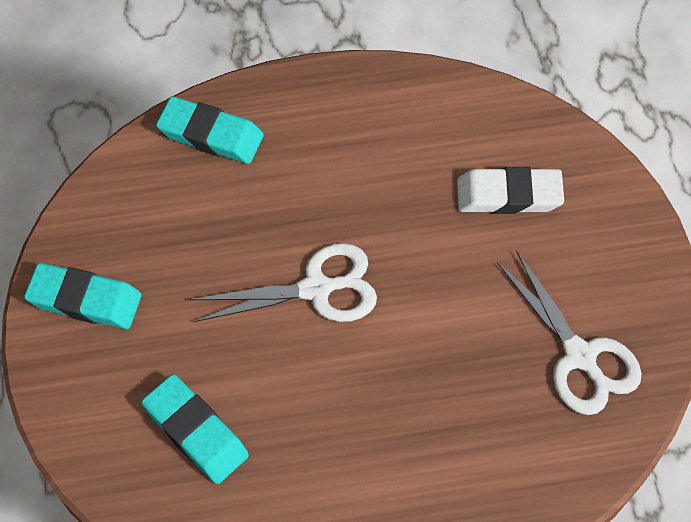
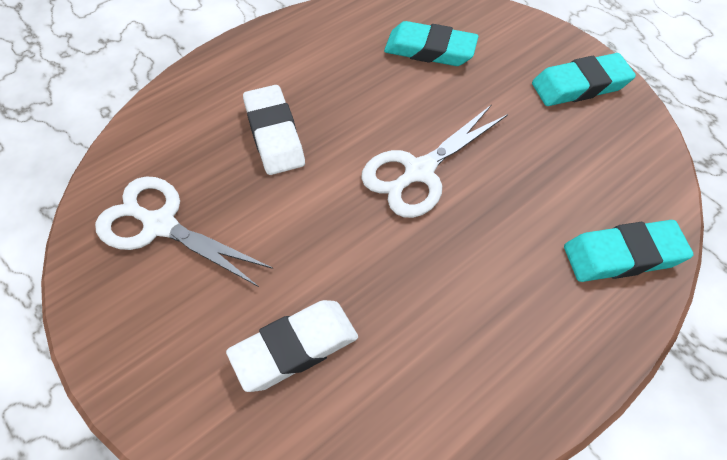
camera: 150 degrees right, 5 degrees down
none -> white eraser [243,85,305,175]

